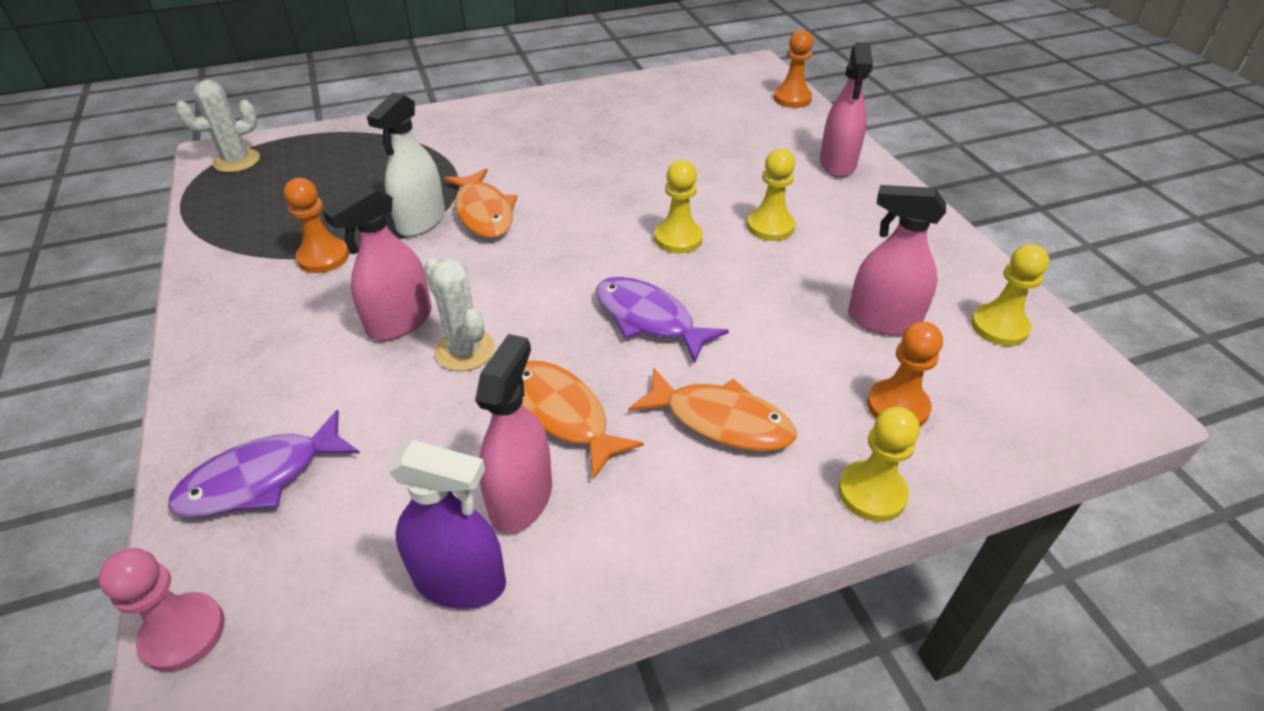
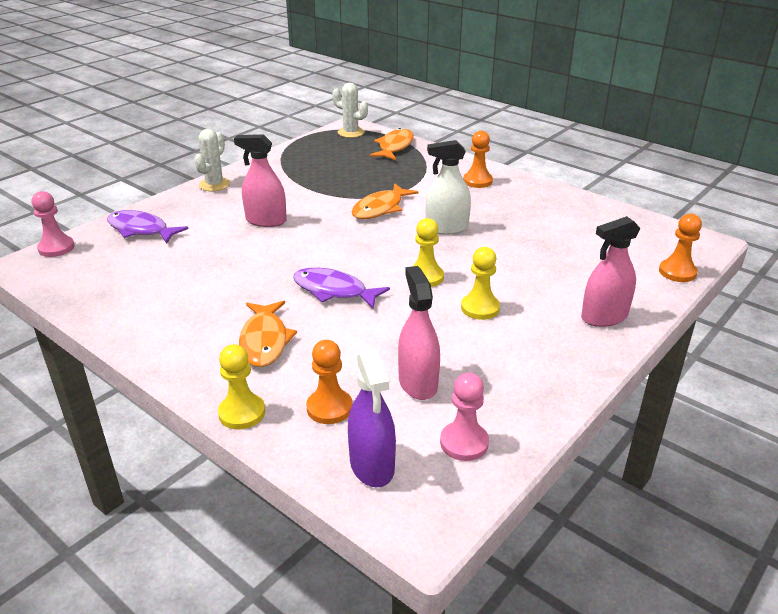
camera: 60 degrees right, 10 degrees down
orange pawn [284,178,349,273] -> orange pawn moved to [463,131,493,188]
white spray bottle [367,93,445,237] -> white spray bottle moved to [426,140,471,235]
purple spray bottle [387,440,506,609] -> purple spray bottle moved to [348,349,396,487]
white cactus [424,258,495,371] -> white cactus moved to [194,129,230,191]
pink spray bottle [475,334,552,534] -> none
orange fish [522,361,644,480] -> orange fish moved to [370,128,414,160]
purple fish [596,277,729,363] -> purple fish turned 75 degrees counterclockwise [293,268,390,308]
yellow pawn [971,244,1049,346] -> pink pawn [440,372,489,461]

